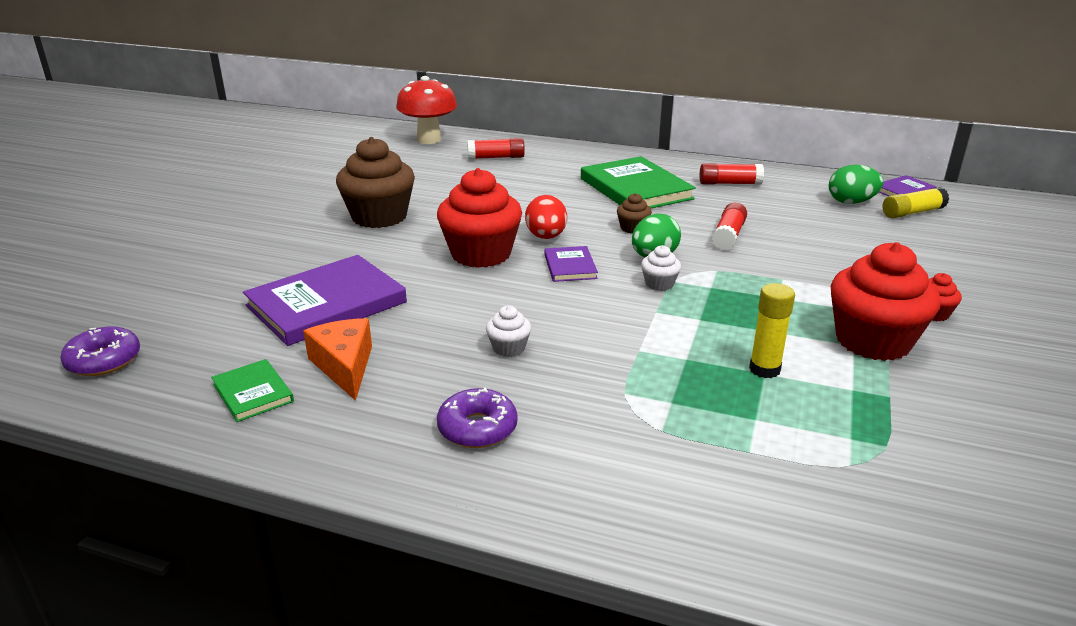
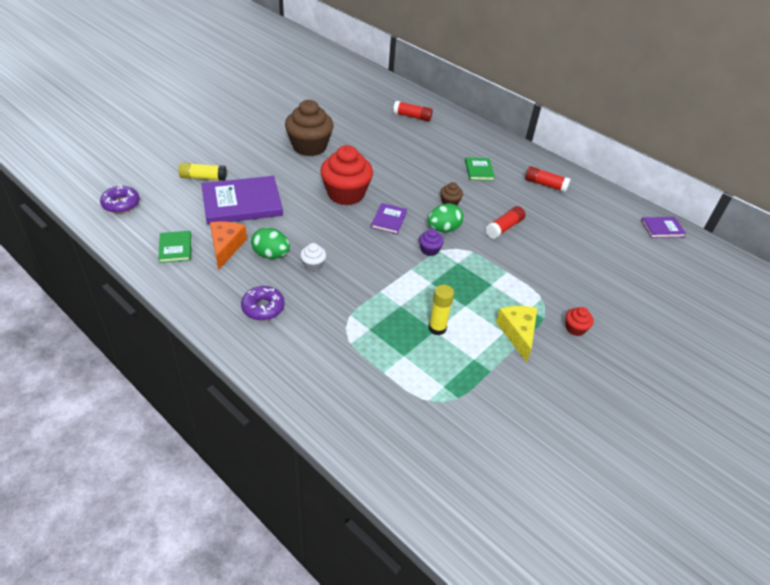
camera: 20 degrees right, 15 degrees up
red mushroom [396,76,457,144] -> none
red egg [525,195,567,239] -> none
green book [581,156,696,208] -> green book [465,157,495,181], size x0.50
white cupcake [641,245,681,291] -> purple cupcake [419,229,444,256]
green egg [829,165,883,204] -> green egg moved to [251,227,290,259]
red cupcake [830,242,941,361] -> yellow cheese [496,306,537,362]
yellow glue stick [883,187,949,219] -> yellow glue stick moved to [178,162,227,181]

